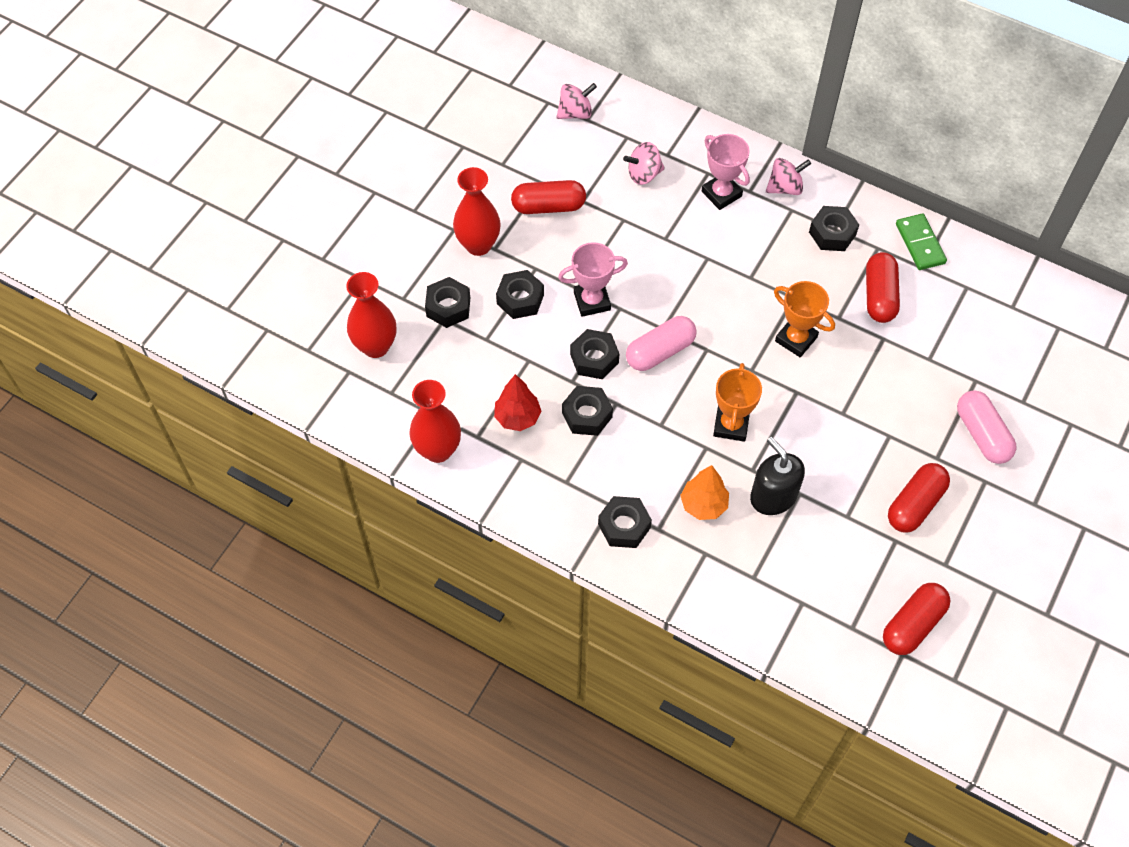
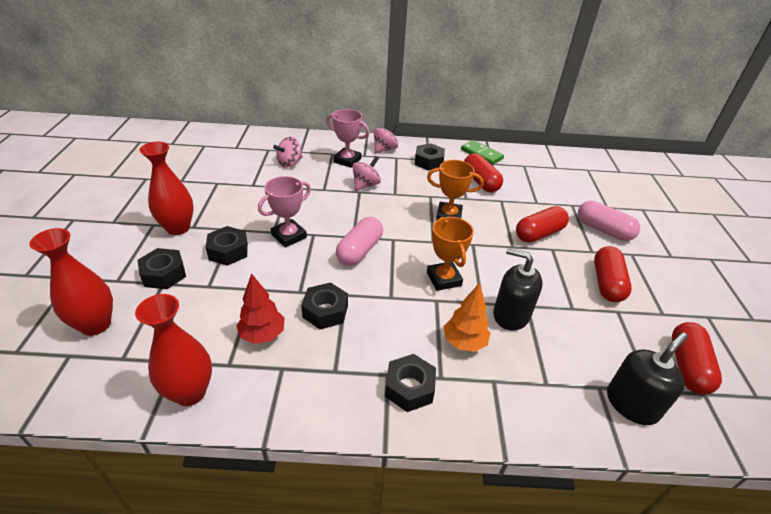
camera: 30 degrees left, 20 degrees down
red capsule [511,180,586,214] -> red capsule moved to [516,206,569,243]
pink spinning top [557,83,597,119] -> pink spinning top moved to [352,156,381,191]
black nut [570,329,619,379] -> none
none -> black soap dispenser [607,332,688,425]

